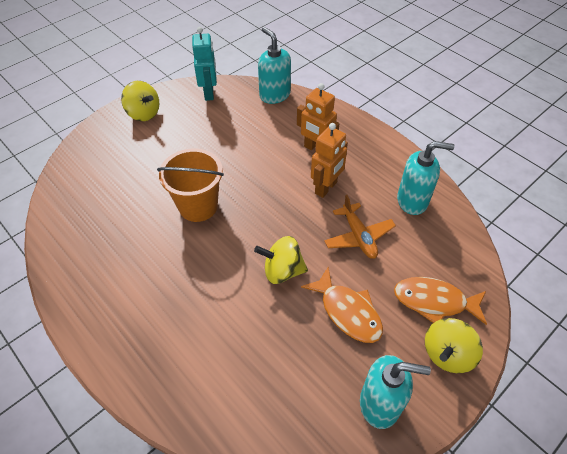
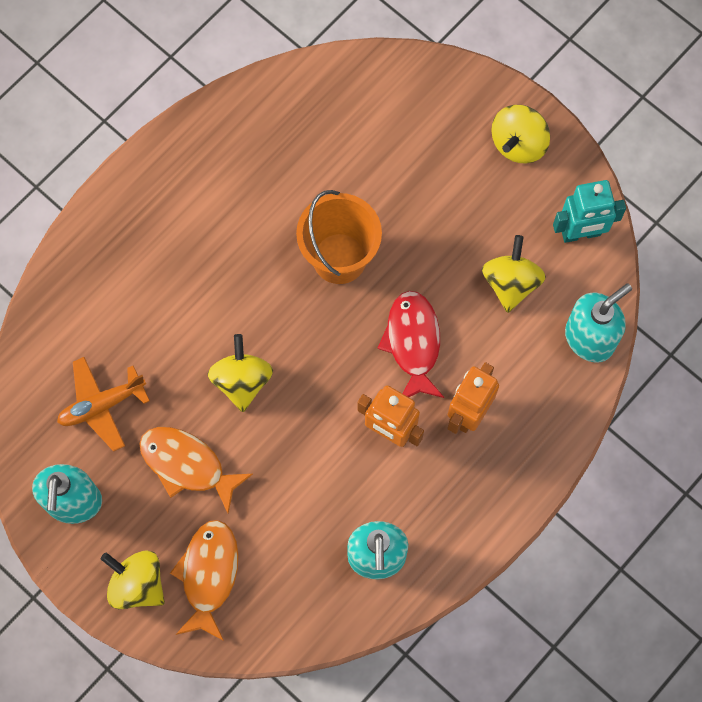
camera: 85 degrees right, 20 degrees up
orange fish [301,267,383,343] -> orange fish turned 75 degrees clockwise [139,427,253,513]
orange plane [324,195,396,259] -> orange plane moved to [57,357,150,452]
none -> red fish [377,291,444,398]
none -> yellow spinning top [482,235,546,313]

